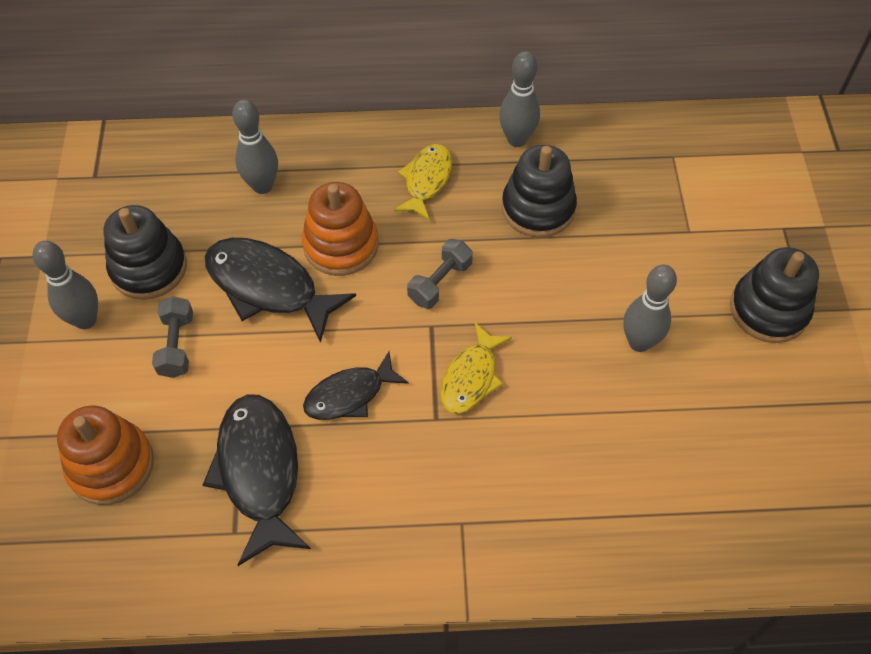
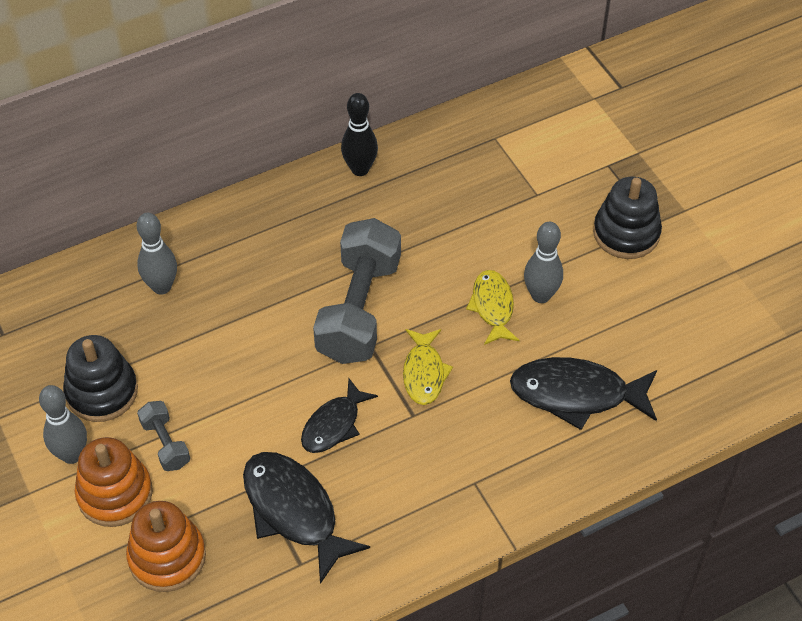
camera: 25 degrees left, 5 degrees down
black fish [205,238,356,343] -> black fish moved to [510,357,657,430]
orange stacking toy [302,182,379,276] -> orange stacking toy moved to [74,437,153,527]
yellow fish [394,144,452,221] -> yellow fish moved to [466,270,520,345]
grey dumbbell [407,239,473,309] -> grey dumbbell [313,218,401,364], size x2.14
grey bowling pin [499,51,540,147] -> black bowling pin [341,93,378,176]
black stacking toy [502,145,577,237] -> none

